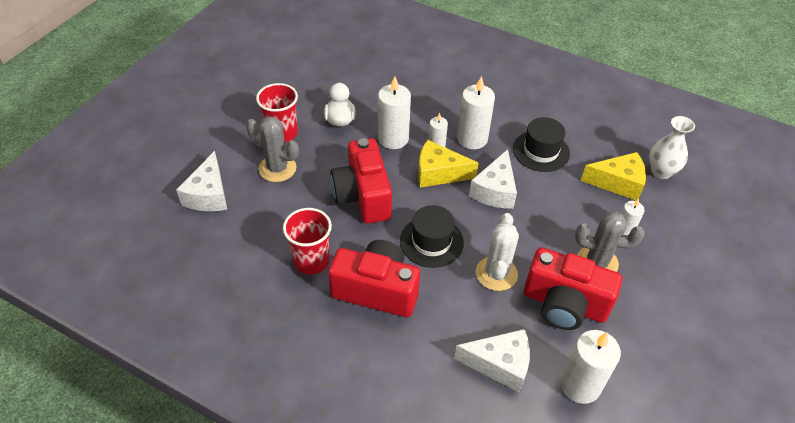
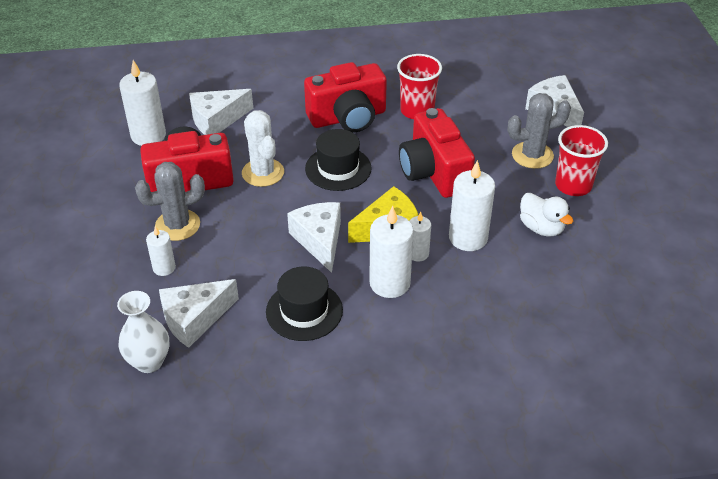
camera: 145 degrees right, 5 degrees down
red camera [330,138,392,224] -> red camera turned 150 degrees counterclockwise [399,108,475,198]
yellow cheese [581,152,646,200] -> white cheese [159,279,239,348]

